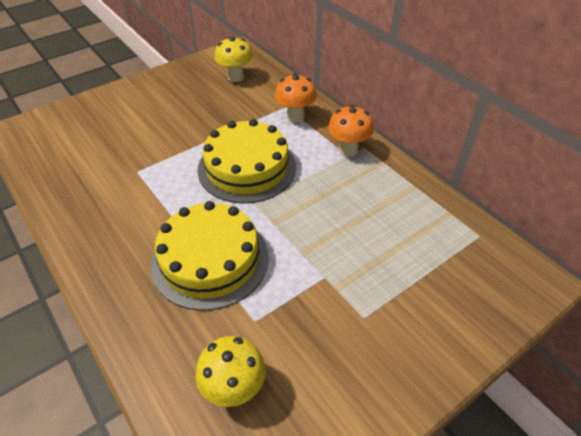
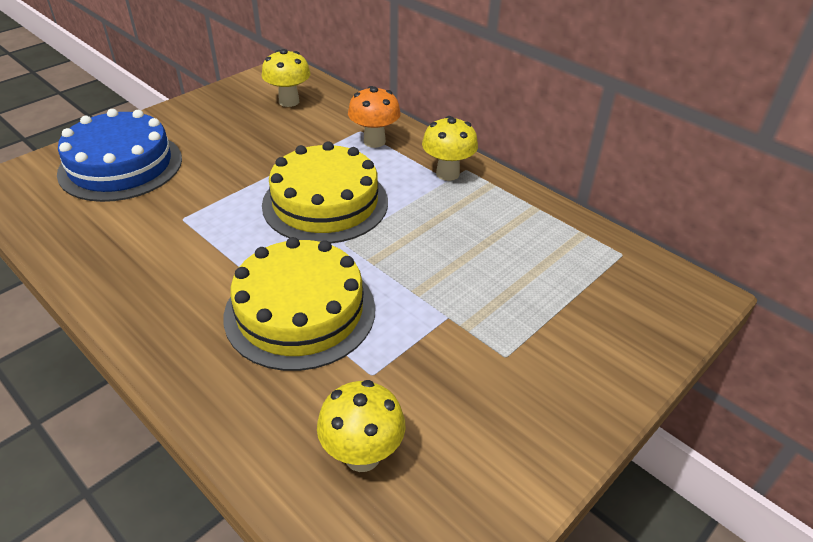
camera: 10 degrees left, 5 degrees down
orange mushroom [328,105,374,157] -> yellow mushroom [422,116,478,181]
none -> blue cake [57,109,182,202]

